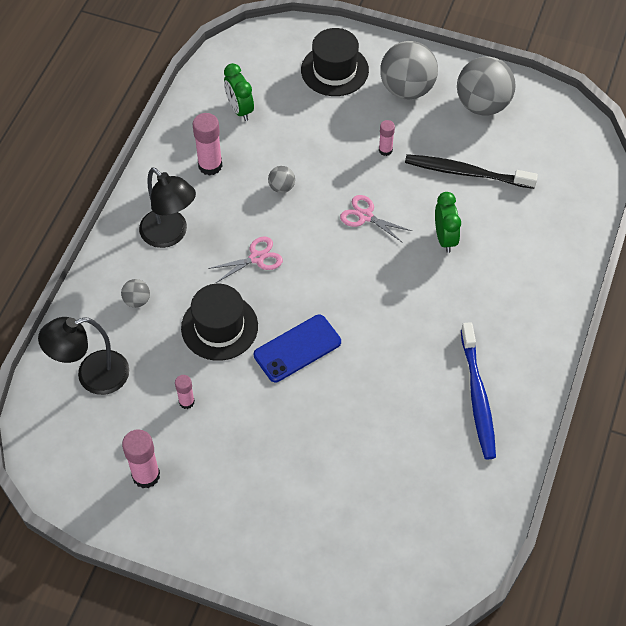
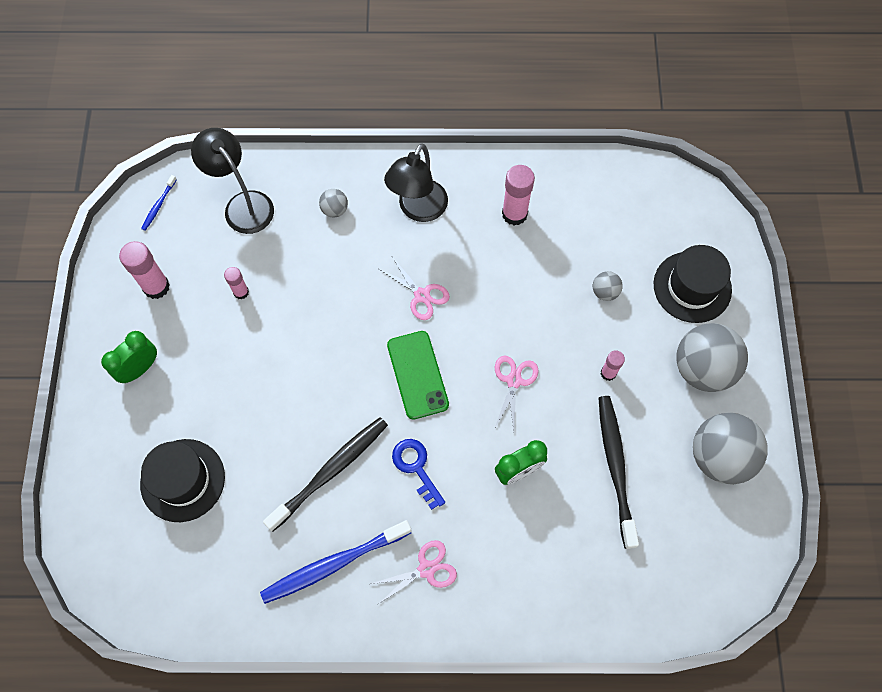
camera: 70 degrees right, 10 degrees up
black hat [181,284,258,361] -> black hat moved to [140,439,225,522]
green clock [224,63,254,121] -> green clock moved to [101,331,157,383]
blue phone [254,315,341,382] -> none
grey ball [268,166,295,193] -> grey ball moved to [593,271,623,301]
none -> blue toothbrush [141,175,177,231]
none -> black toothbrush [263,417,388,531]
none -> pink scissors [371,540,457,603]
none -> green phone [387,331,449,420]
none -> blue key [392,439,445,510]

